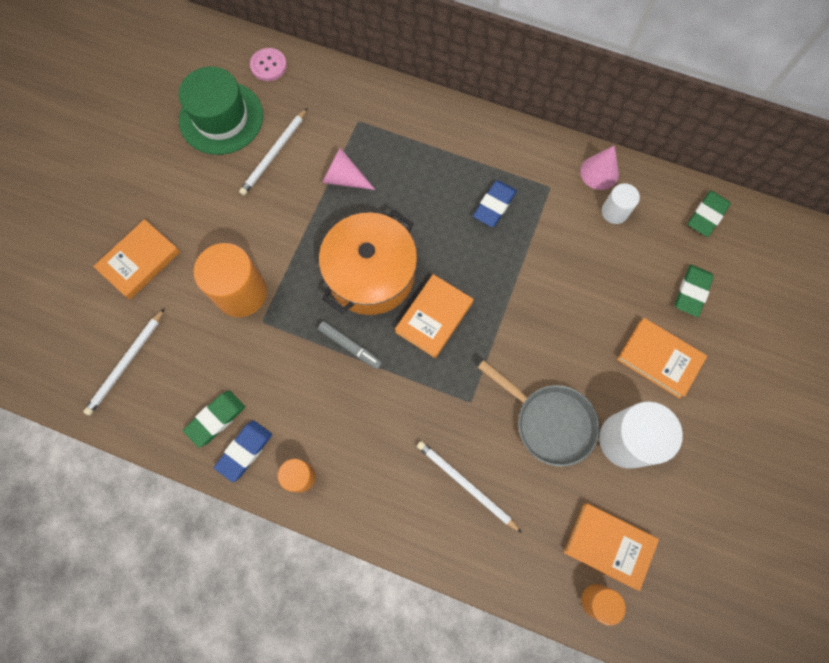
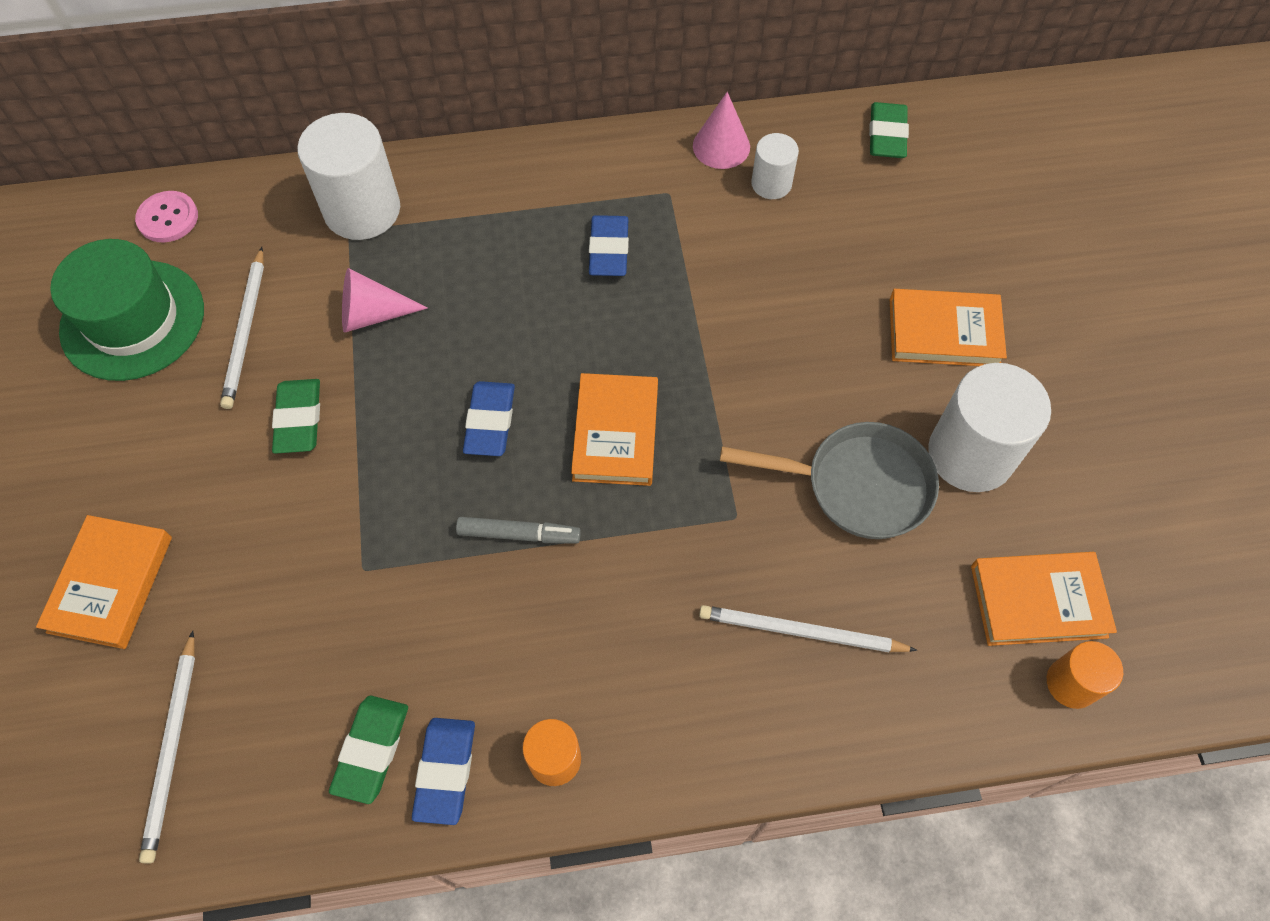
camera: 30 degrees left, 10 degrees down
orange cylinder [194,243,267,317] -> none
orange pot [319,210,417,315] -> blue eraser [463,381,515,456]
green eraser [675,265,714,317] -> green eraser moved to [272,379,320,454]
none -> white cylinder [297,113,400,240]

